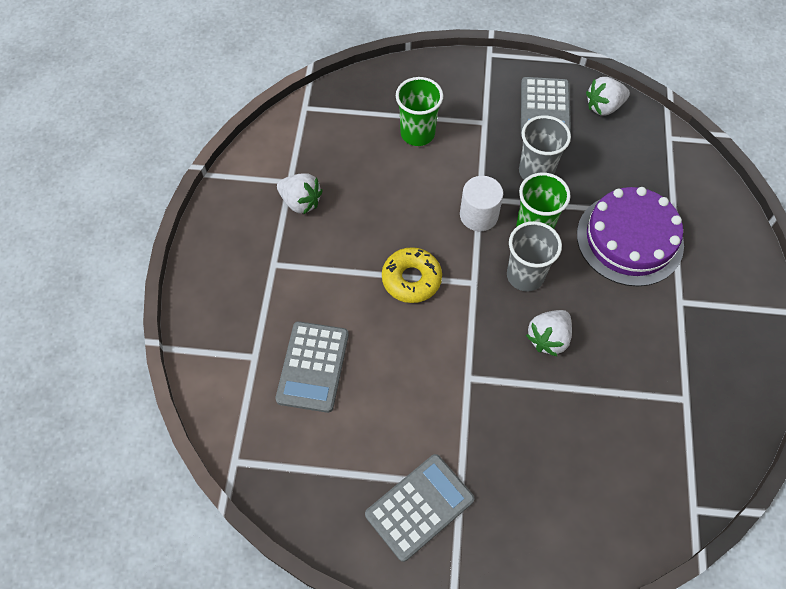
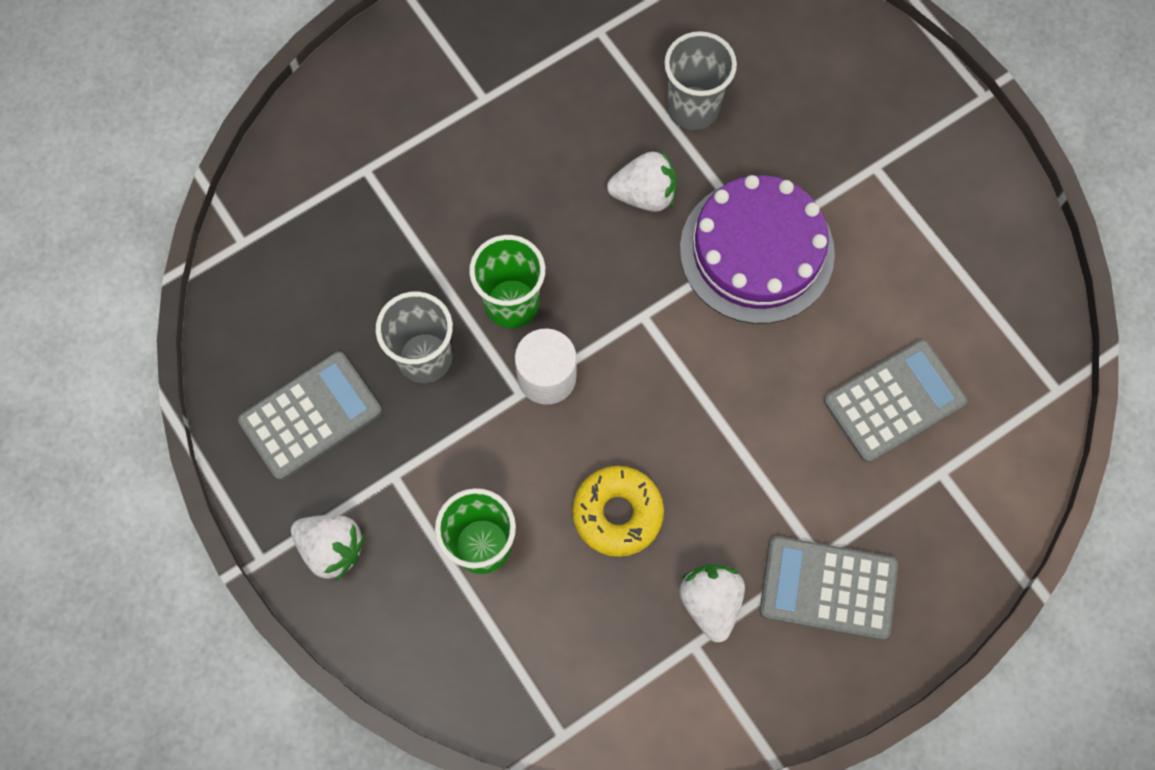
camera: 130 degrees left, 10 degrees up
grey calculator [365,454,475,562] -> grey calculator moved to [760,536,898,640]
yellow donut [382,247,442,303] -> yellow donut moved to [573,466,664,557]
grey cup [507,221,562,292] -> grey cup moved to [664,31,737,130]
purple cake [577,187,684,286] -> purple cake moved to [680,175,835,324]
white strawberry [586,77,630,116] -> white strawberry moved to [291,515,365,581]

